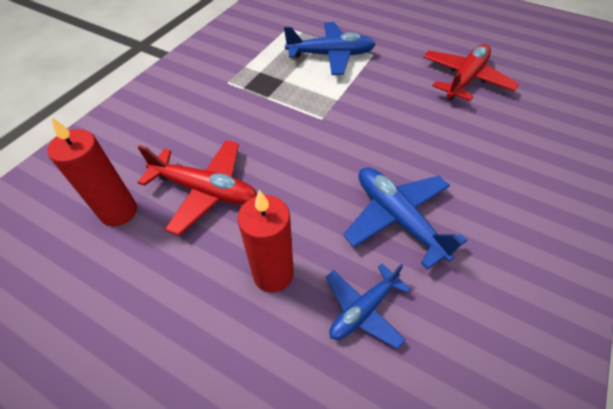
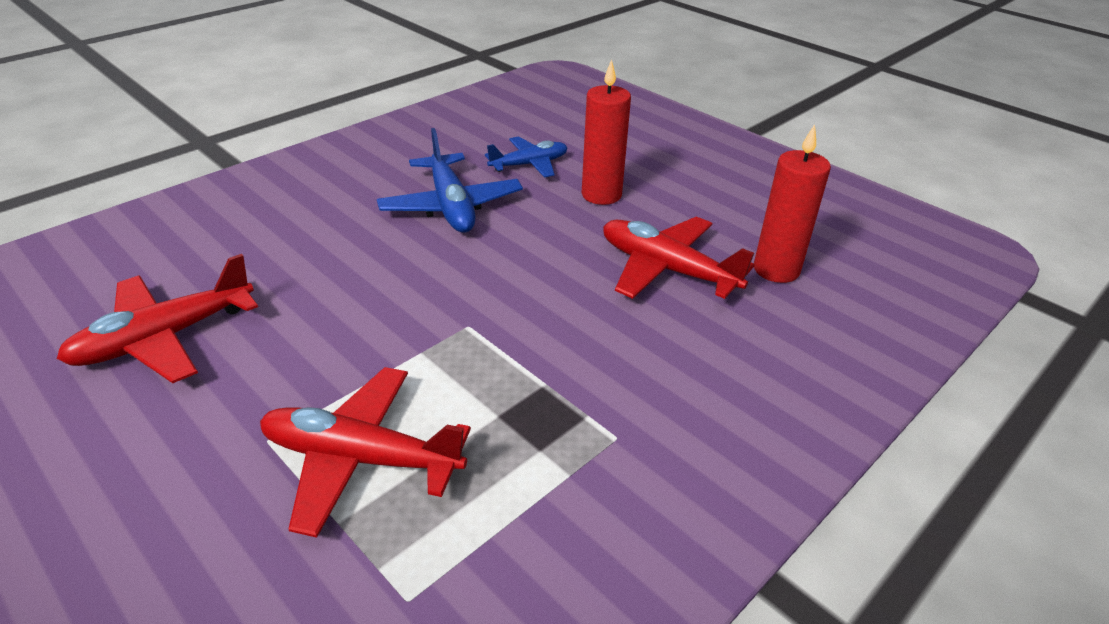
camera: 165 degrees left, 15 degrees down
blue plane [284,22,376,75] -> red plane [260,367,471,538]

